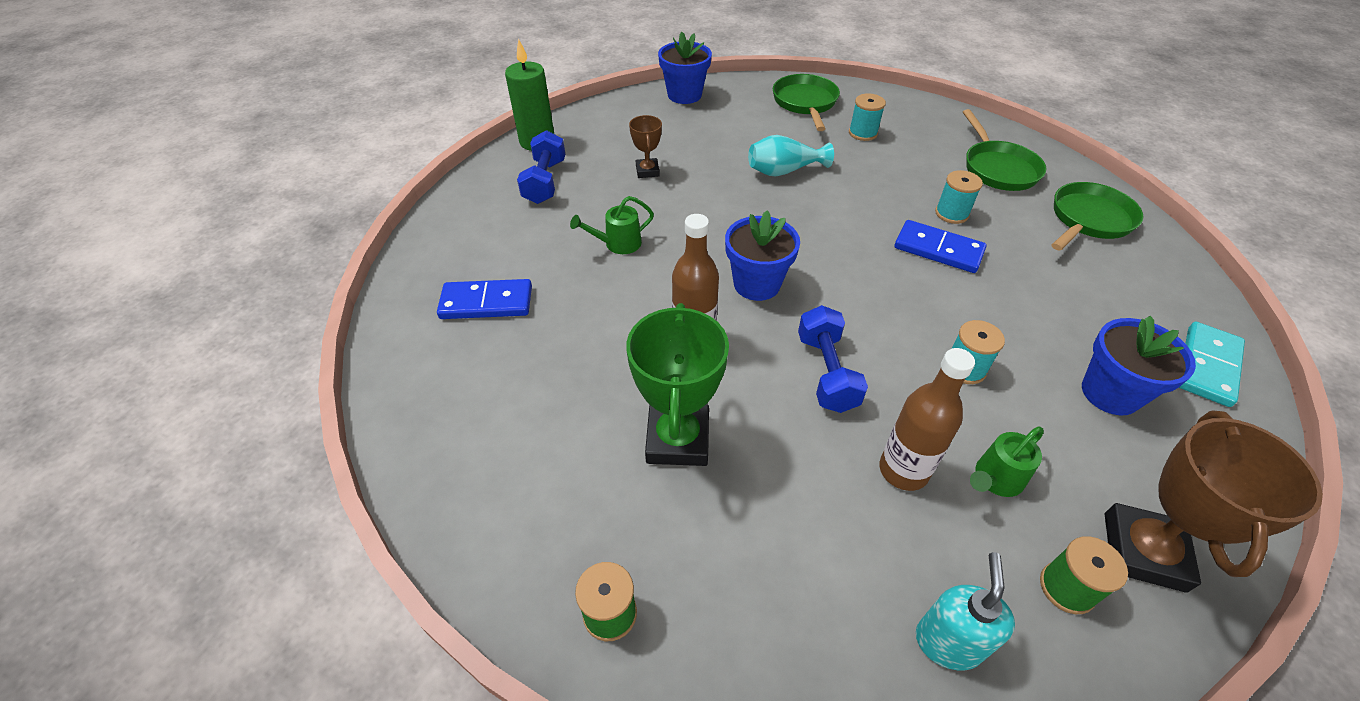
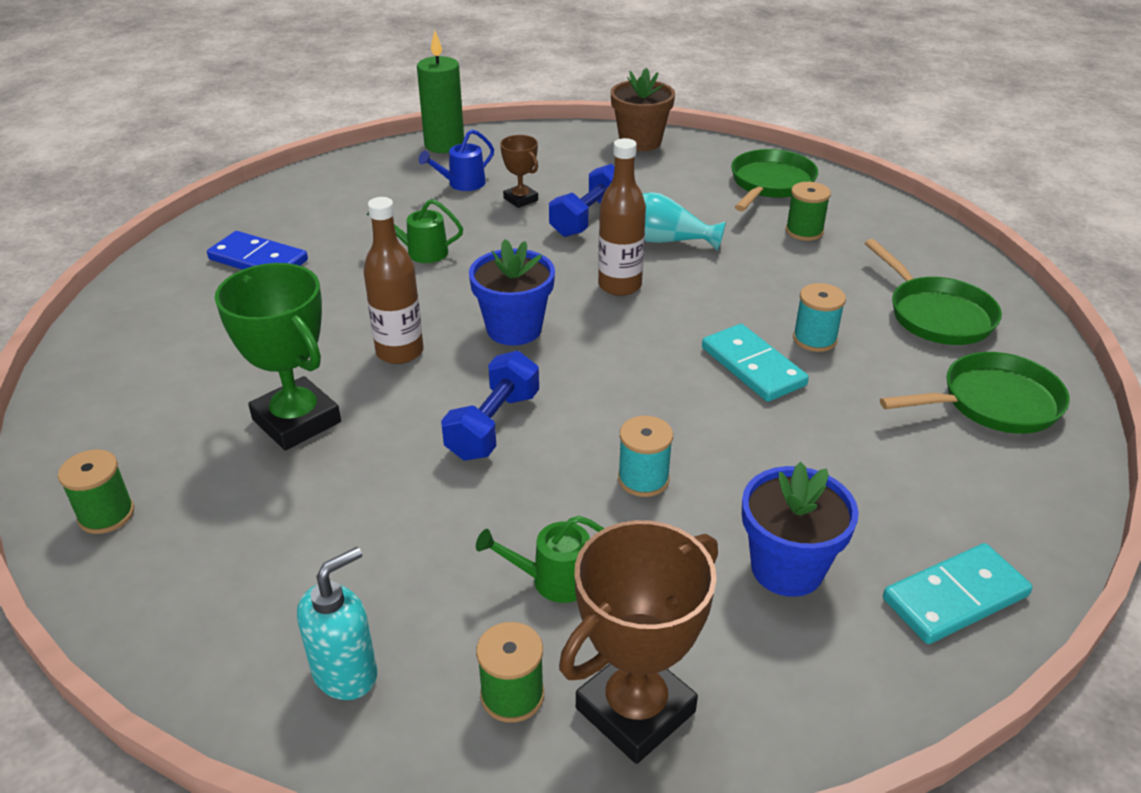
camera: 30 degrees right, 10 degrees down
blue dumbbell [517,130,566,204] -> blue dumbbell moved to [549,164,614,237]
green trophy [626,303,729,466] -> green trophy turned 75 degrees counterclockwise [215,263,341,450]
brown trophy [629,115,662,178] -> brown trophy turned 60 degrees counterclockwise [500,135,538,208]
blue flower pot [658,32,712,104] -> brown flower pot [611,68,675,151]
turquoise spool [849,93,886,141] -> green spool [785,182,831,241]
brown bottle [879,348,975,491] -> brown bottle moved to [598,138,646,296]
blue domino [895,220,987,273] -> turquoise domino [702,324,809,402]
green pan [963,109,1046,191] -> green pan turned 45 degrees counterclockwise [865,239,1002,345]
none -> blue watering can [418,129,494,191]

